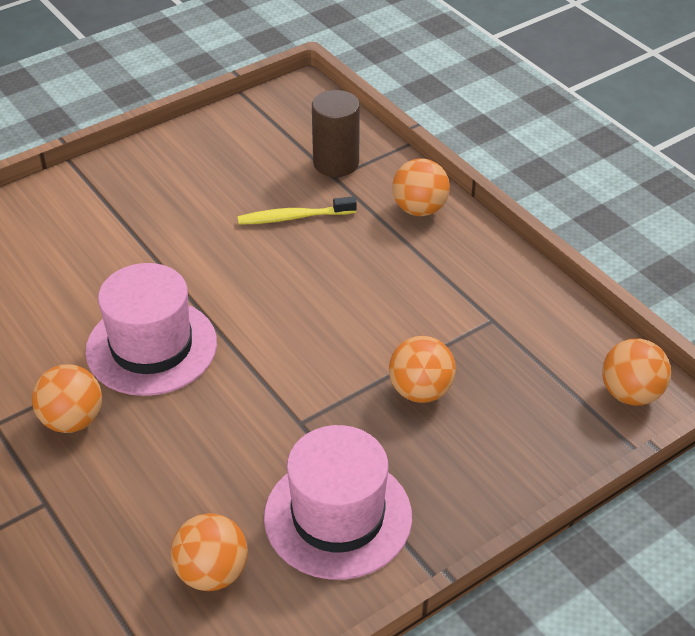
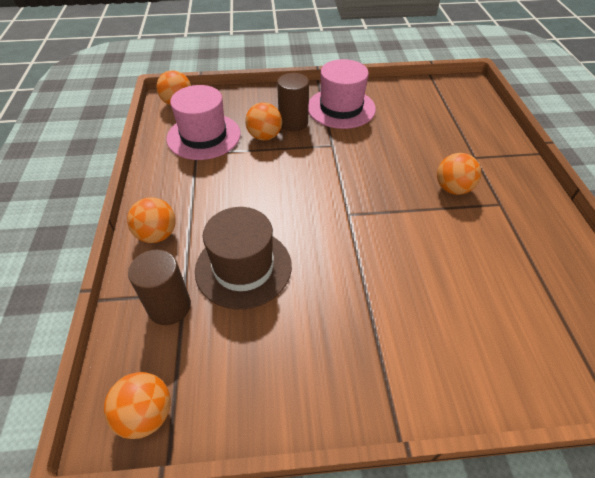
camera: 150 degrees left, 5 degrees up
pink hat [85,263,217,396] -> pink hat moved to [166,85,241,160]
orange ball [171,513,248,591] -> orange ball moved to [104,372,171,439]
yellow toothbrush [238,196,357,225] -> brown hat [195,207,292,309]
none -> brown cylinder [277,73,309,131]

